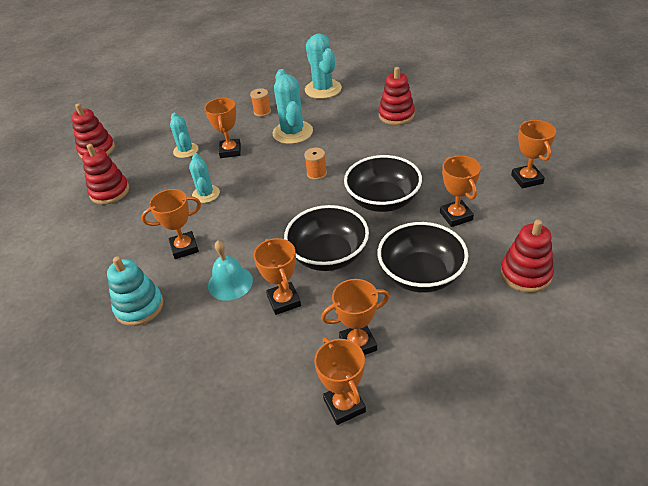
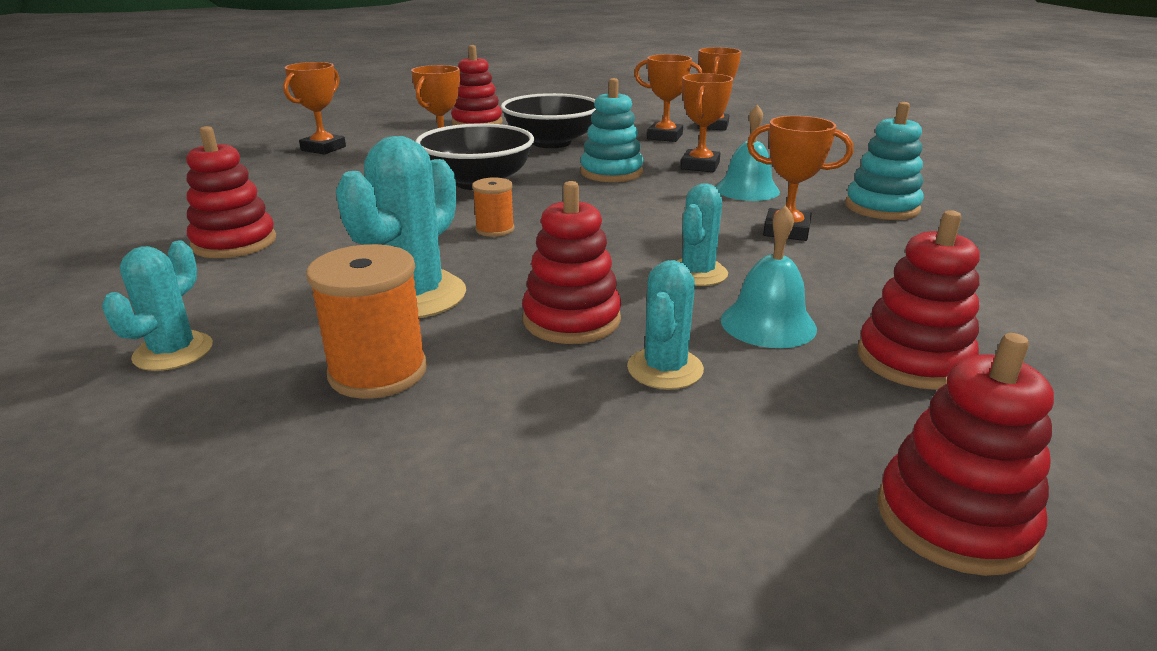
camera: 145 degrees left, 15 degrees down
orange trophy [204,98,241,158] -> red stacking toy [522,181,621,344]
orange spool [250,88,271,117] -> orange spool [307,244,427,399], size x1.71
black bowl [284,205,369,271] -> turquoise stacking toy [580,78,643,182]
turquoise cactus [305,33,342,99] -> turquoise cactus [102,240,213,371], size x0.62
none -> turquoise bell [721,205,817,348]

